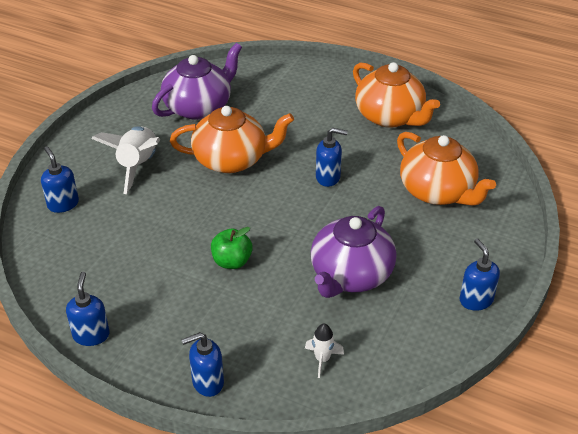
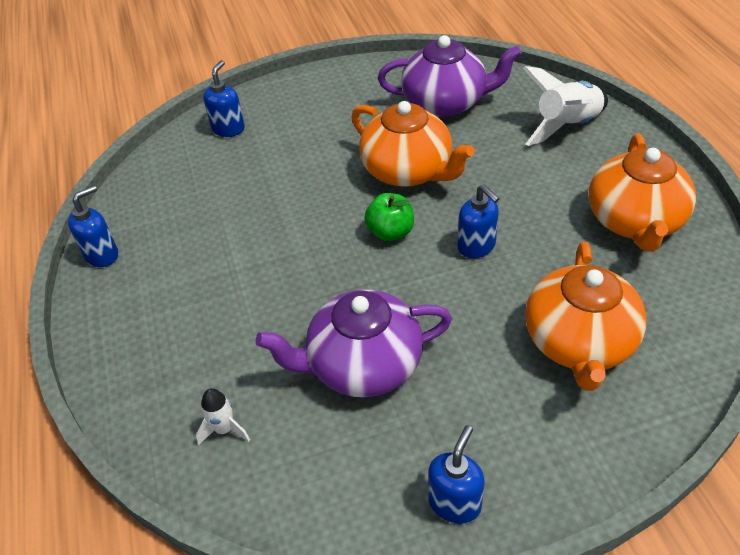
camera: 50 degrees right, 5 degrees up
white rocket [91,127,160,194] -> white rocket moved to [522,66,608,146]
blue soap dispenser [181,332,224,397] -> none
green apple [211,227,253,269] -> green apple moved to [364,193,414,241]

